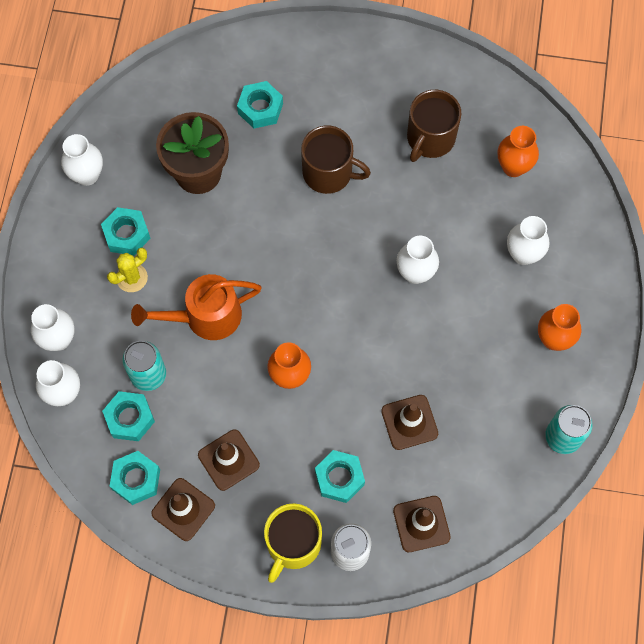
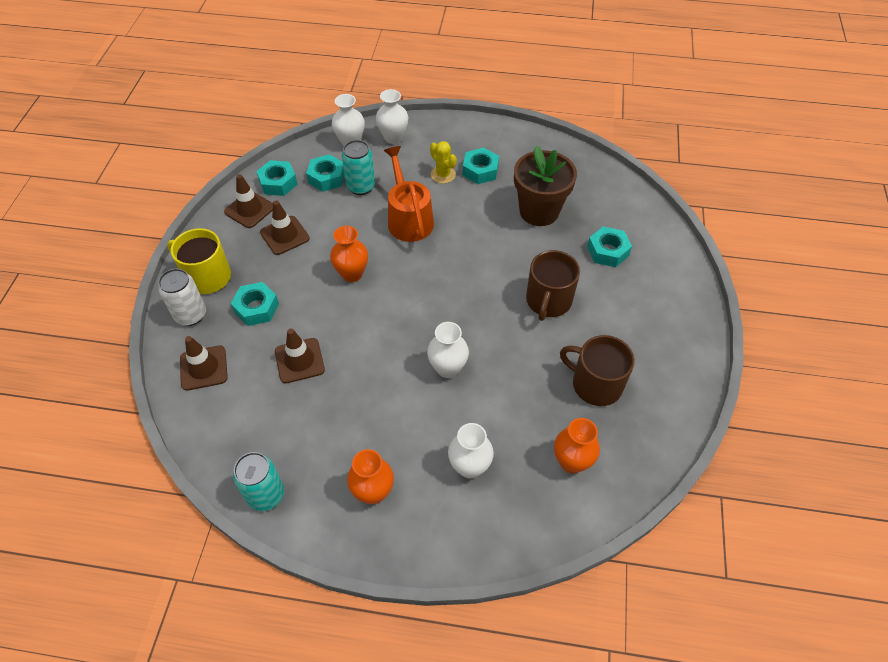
camera: 90 degrees right, 15 degrees down
white vase [61,134,103,186] -> none

